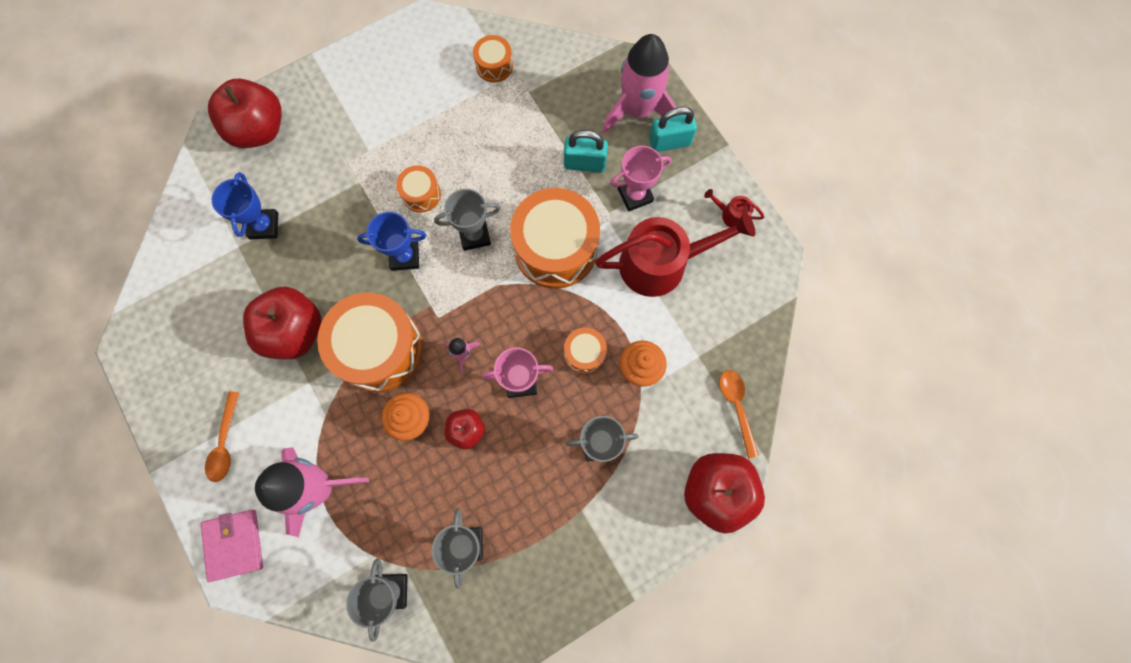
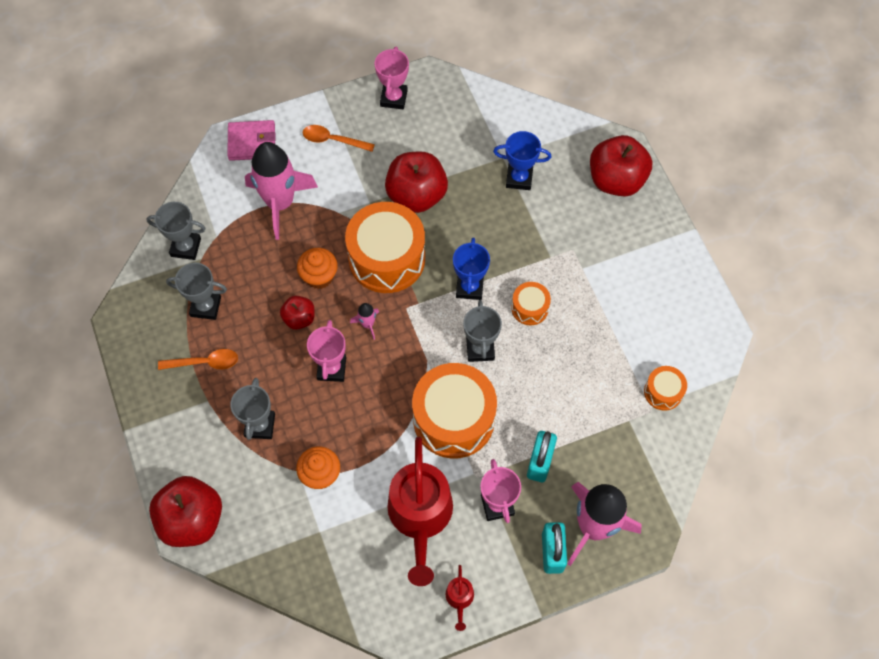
camera: 100 degrees right, 10 degrees down
orange drum [564,328,607,374] -> none
red watering can [704,189,764,228] -> red watering can turned 150 degrees clockwise [445,565,474,631]
orange spoon [720,370,759,458] -> orange spoon moved to [158,349,238,370]
none -> pink trophy [375,46,409,109]

